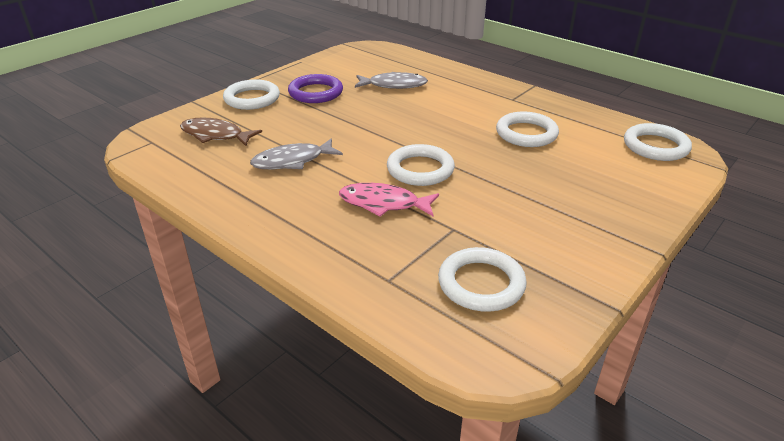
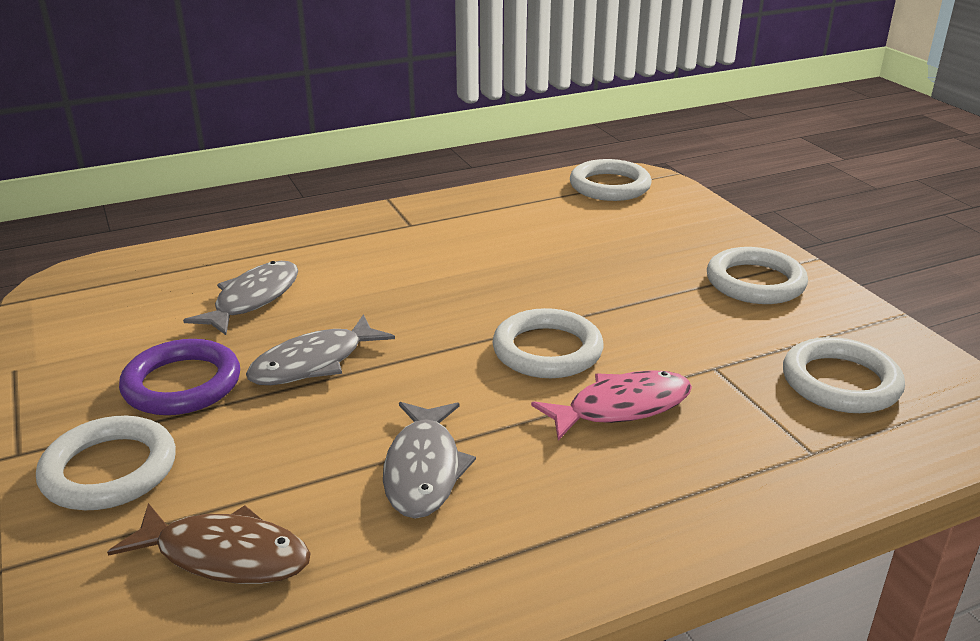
camera: 65 degrees left, 5 degrees down
brown fish [180,117,262,146] -> brown fish turned 120 degrees counterclockwise [107,503,311,584]
pink fish [339,183,439,216] -> pink fish turned 150 degrees counterclockwise [531,370,692,440]
white ring [496,111,559,147] -> white ring moved to [707,247,808,304]
none -> grey fish [246,314,395,385]

